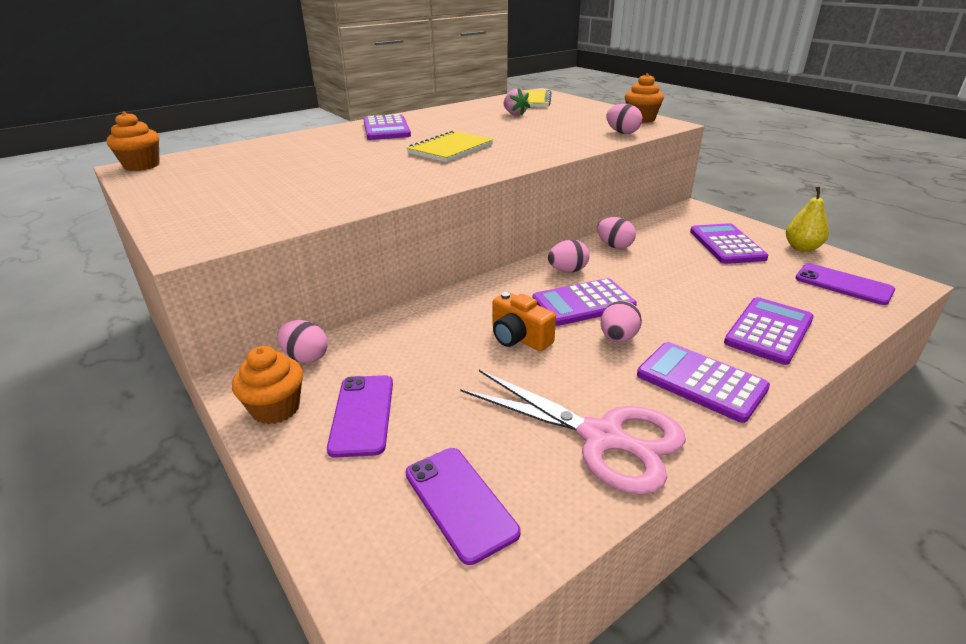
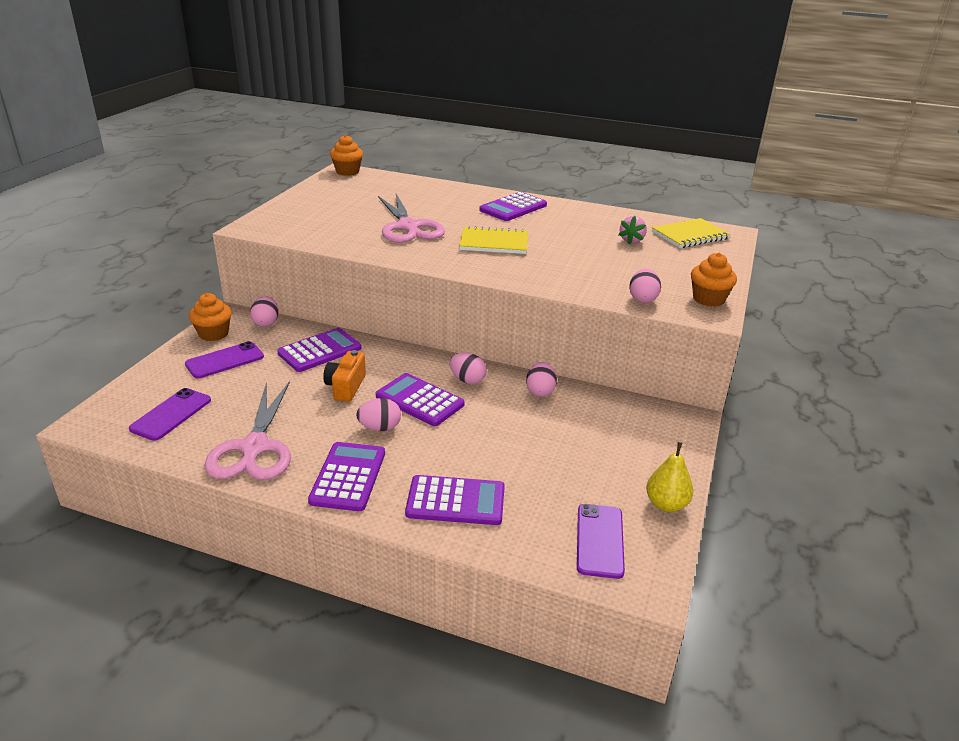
camera: 55 degrees right, 0 degrees up
purple calculator [690,223,768,264] -> purple calculator moved to [277,328,362,372]
none -> pink scissors [378,194,445,243]

